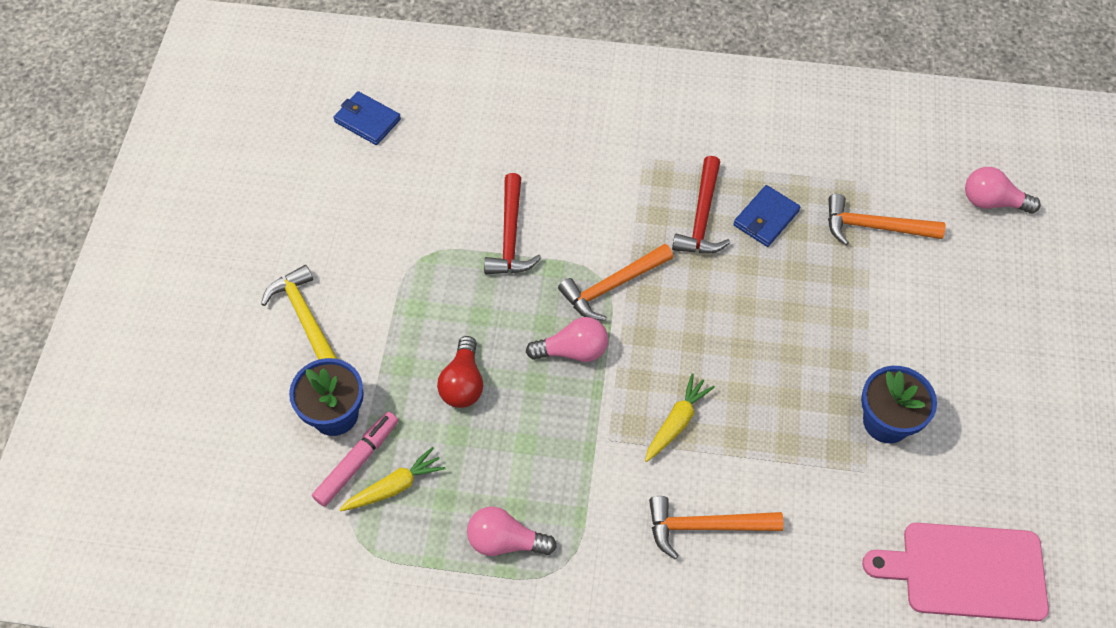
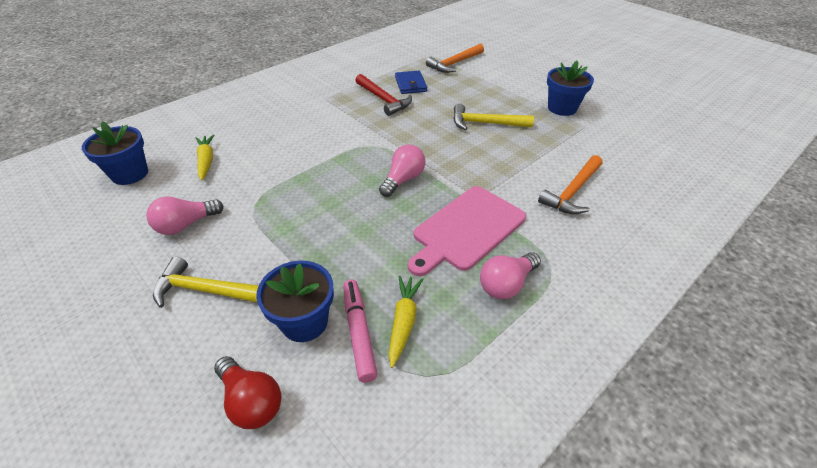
camera: 50 degrees left, 15 degrees down
blue wallet [333,91,401,145] -> blue flower pot [82,121,148,185]
red light bulb [437,336,483,408] -> red light bulb moved to [214,356,281,429]
red hammer [484,173,541,274] -> none
orange hammer [558,244,673,321] -> none
yellow carrot [645,373,715,462] -> yellow carrot moved to [195,134,214,181]
pink cutting board [862,523,1049,621] -> pink cutting board moved to [408,186,526,276]
pink light bulb [965,167,1041,214] -> pink light bulb moved to [146,197,224,235]
none -> yellow hammer [453,104,534,130]

